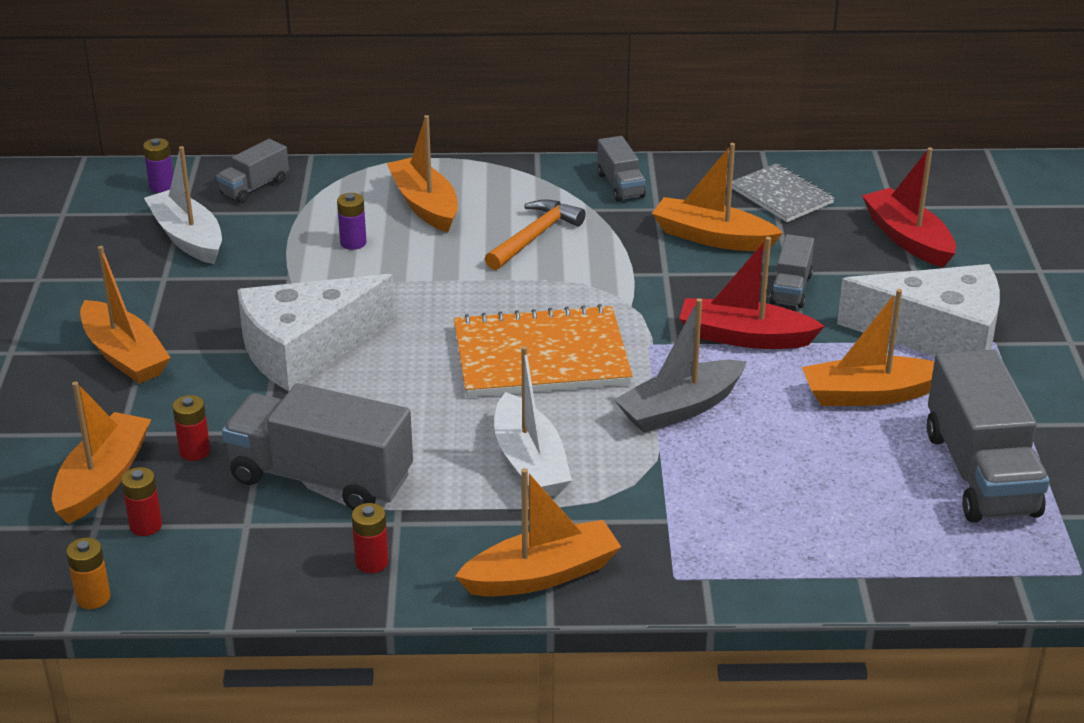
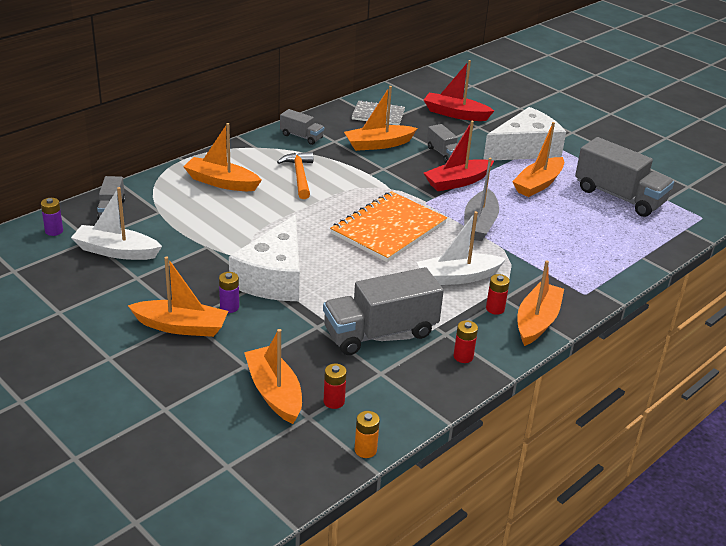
camera: 45 degrees left, 0 degrees up
red battery [172,395,210,461] -> red battery moved to [486,274,510,315]
purple battery [337,193,367,250] -> purple battery moved to [219,272,239,313]
white boat [494,346,572,496] -> white boat turned 135 degrees clockwise [417,211,506,285]

